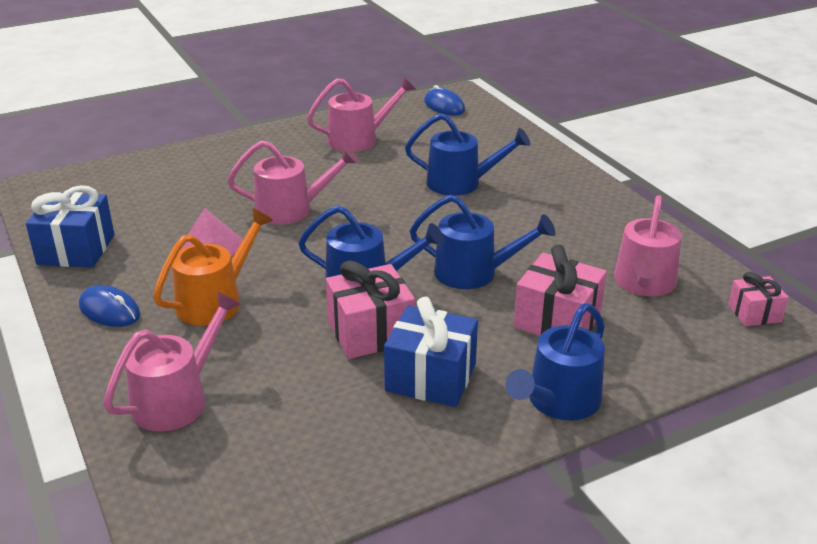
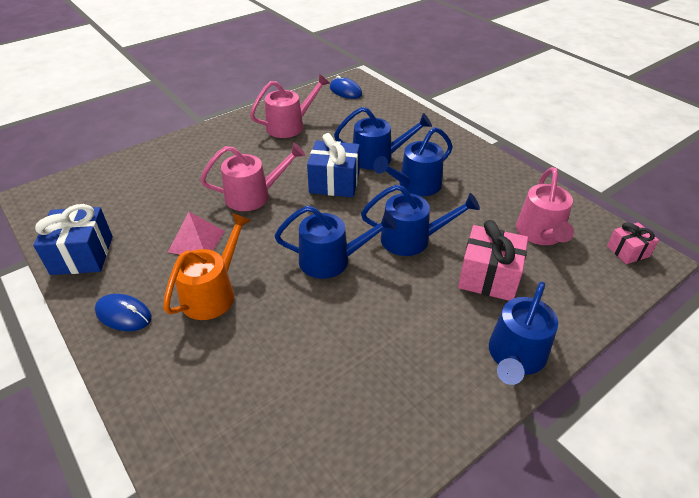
camera: 10 degrees left, 10 degrees up
pink watering can [103,291,241,432] -> none
pink gift [326,260,415,359] -> none
blue gift [384,297,478,407] -> blue gift moved to [307,133,360,197]
none -> blue watering can [373,127,453,196]

